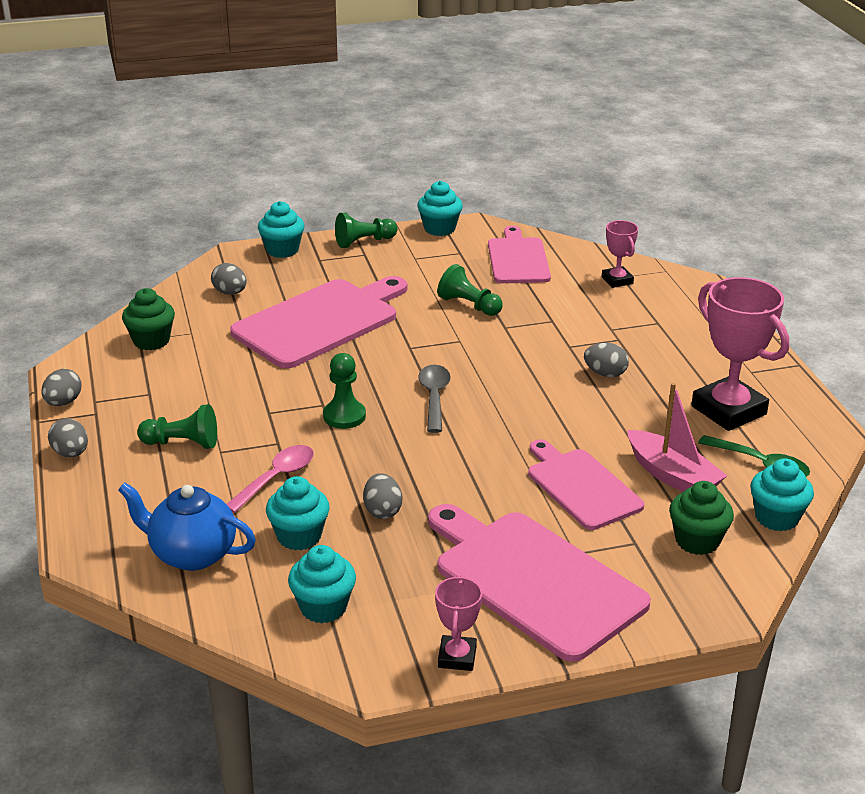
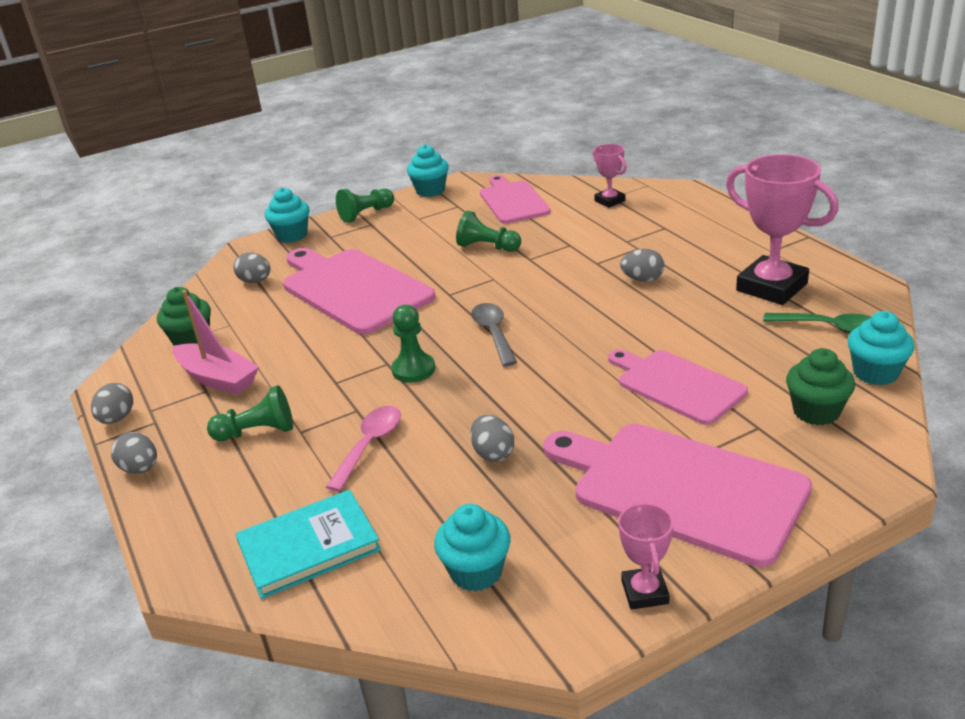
camera: 10 degrees left, 0 degrees up
blue teapot [118,482,256,571] -> turquoise book [236,490,381,599]
pink cutting board [230,276,407,368] -> pink cutting board turned 75 degrees counterclockwise [283,248,436,335]
turquoise cupcake [266,476,330,551] -> none
pink boat [627,383,727,492] -> pink boat moved to [173,290,259,395]

